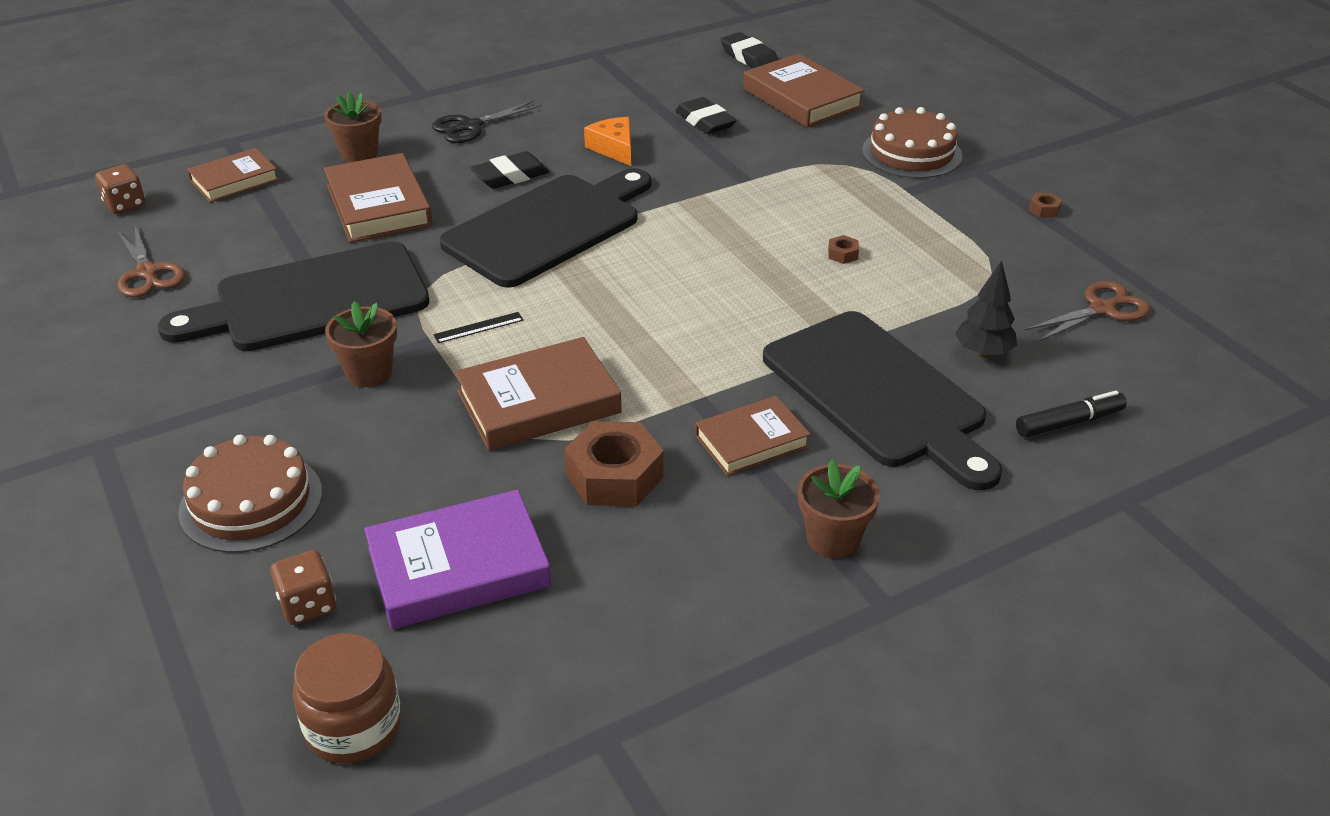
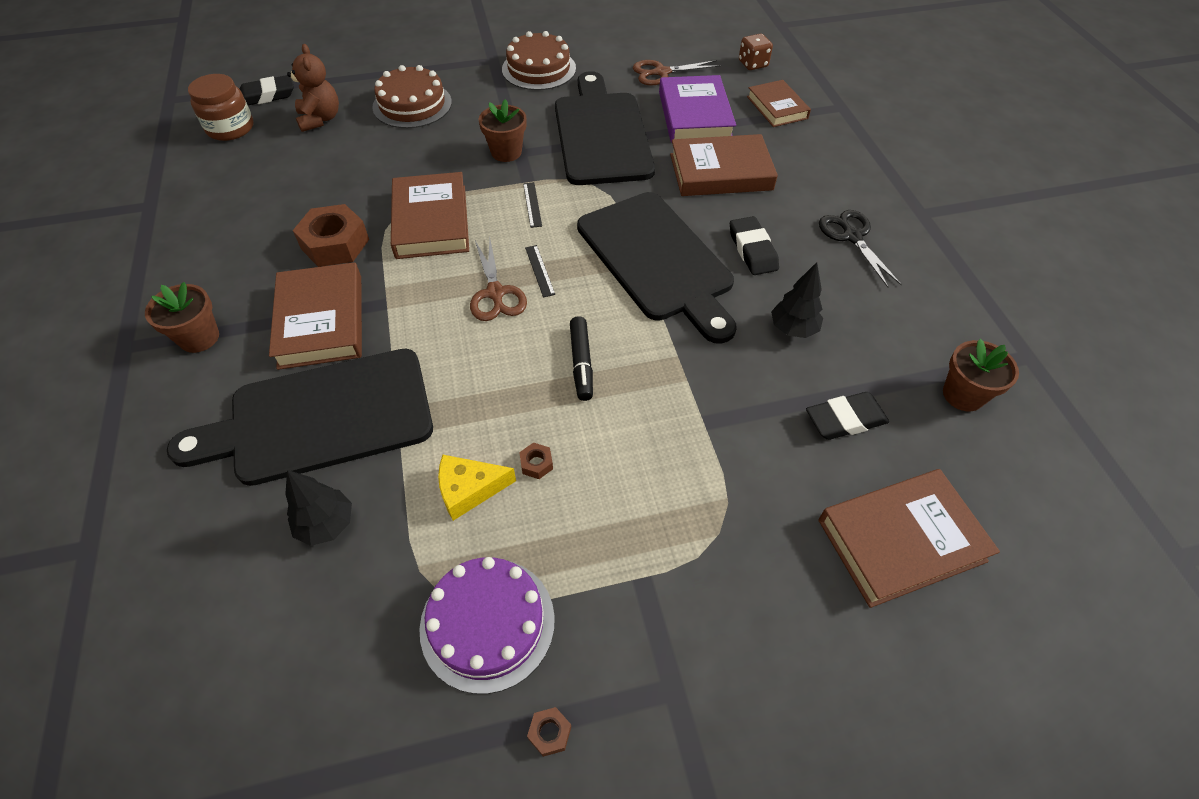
camera: 105 degrees right, 15 degrees up
brown dice [270,550,336,625] -> brown teddy bear [287,44,339,132]
brown flower pot [324,91,382,162] -> brown flower pot moved to [943,339,1019,411]
purple book [364,490,551,629] -> purple book moved to [659,75,736,143]
orange cheese [584,117,631,166] -> black tree [771,262,823,338]
brown book [695,396,811,476] -> brown book [269,262,362,370], size x1.53
black eraser [720,32,778,68] -> black eraser moved to [240,75,294,105]
brown cake [862,107,962,179] -> brown cake moved to [502,31,576,90]
black marker [1016,391,1127,438] -> black marker moved to [570,316,593,401]
brown scissors [1024,281,1150,342] -> brown scissors moved to [470,239,527,321]
none -> purple cake [420,557,555,694]
none -> yellow cheese [438,455,516,521]
none -> black ruler [525,245,555,298]

